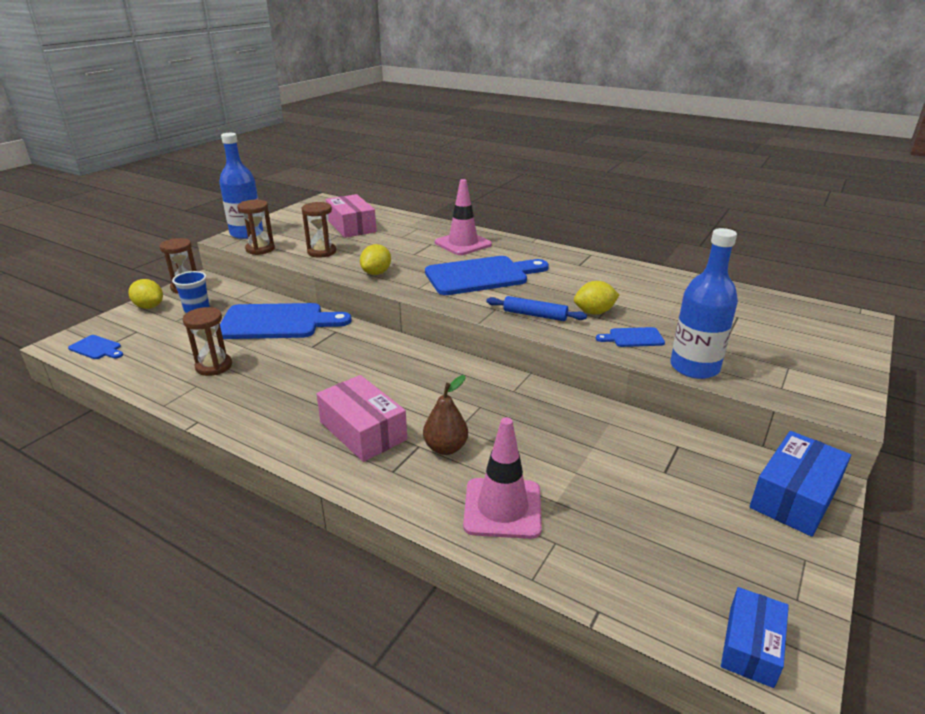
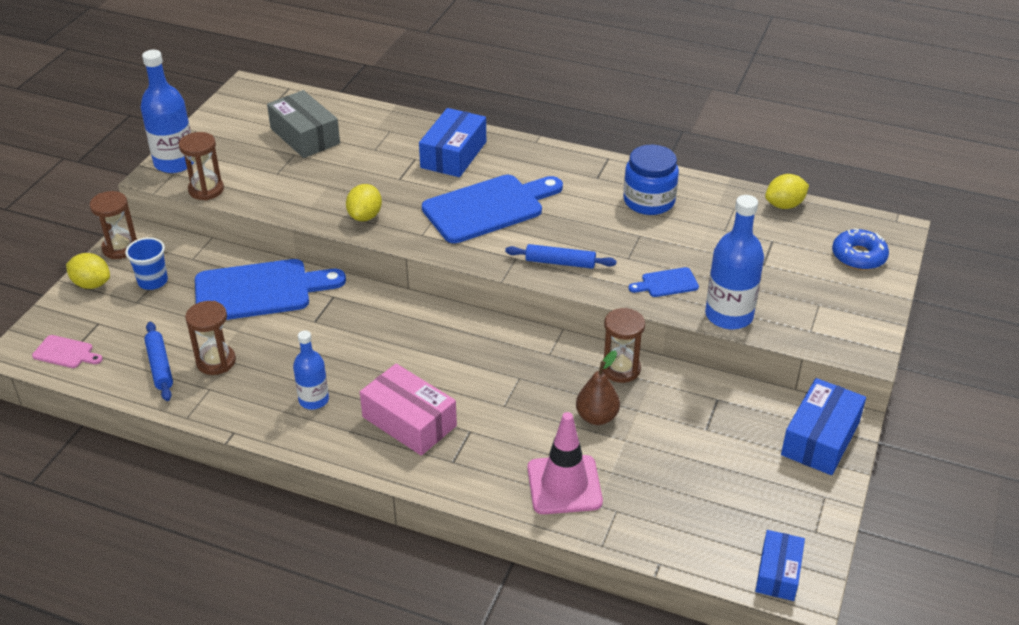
camera: 10 degrees left, 10 degrees up
blue cutting board [68,335,123,359] -> pink cutting board [32,335,103,368]
brown hourglass [301,202,336,258] -> brown hourglass moved to [602,308,645,383]
pink box [326,194,377,238] -> grey box [267,90,340,158]
brown pear [423,375,468,455] -> brown pear moved to [576,350,620,425]
pink traffic cone [435,179,492,255] -> blue box [419,108,486,177]
yellow lemon [574,281,619,314] -> yellow lemon moved to [765,174,809,209]
none -> blue rolling pin [144,322,173,401]
none -> blue bottle [293,330,329,409]
none -> blue jar [623,145,679,215]
none -> blue donut [832,228,889,270]

